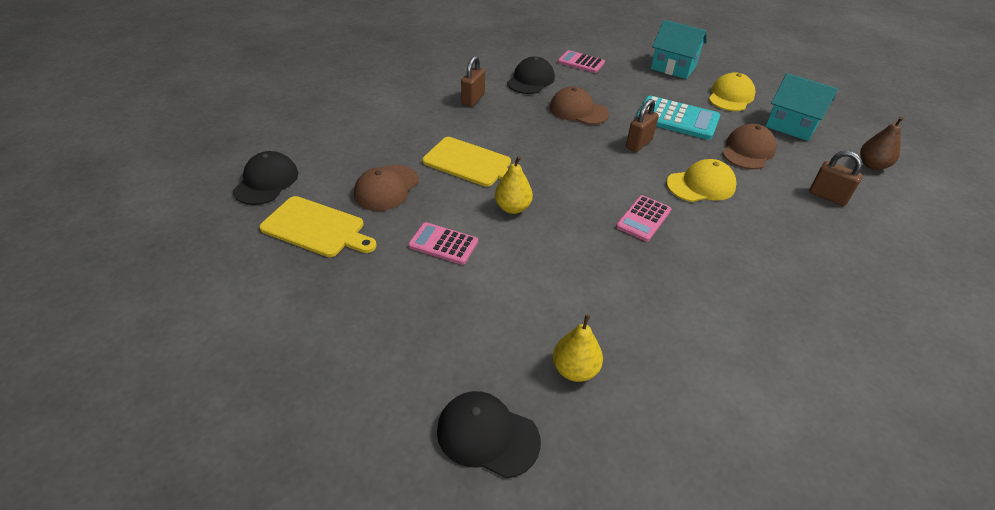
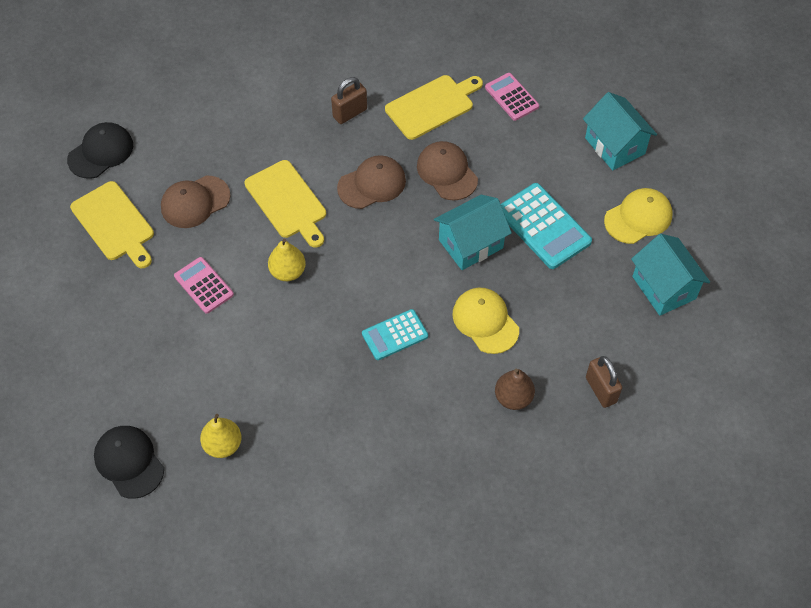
camera: 30 degrees right, 15 degrees up
black cap [507,56,555,94] -> yellow cutting board [385,75,483,140]
pink calculator [616,195,671,242] -> turquoise calculator [362,309,428,360]
brown padlock [626,99,659,152] -> turquoise house [434,195,512,270]
yellow cap [666,159,737,202] -> yellow cap turned 135 degrees counterclockwise [452,288,519,354]
brown cap [722,124,777,169] -> brown cap moved to [337,155,406,209]
brown pear [860,117,904,170] -> brown pear moved to [495,368,535,410]

